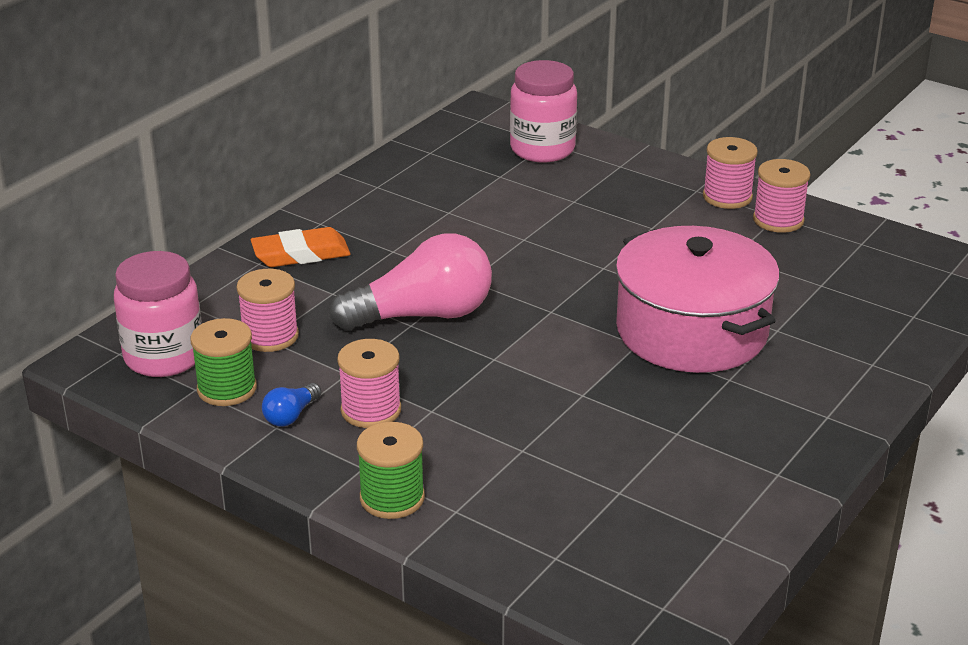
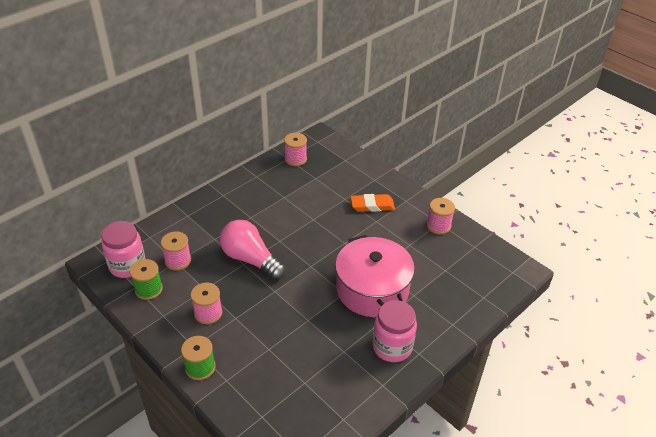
camera: 10 degrees right, 10 degrees up
orange eraser [251,227,351,267] -> orange eraser moved to [351,194,395,212]
blue light bulb [262,383,321,426] -> none
pink light bulb [329,233,492,330] -> pink light bulb turned 135 degrees counterclockwise [220,220,285,280]
pink jar [510,60,577,162] -> pink jar moved to [372,300,417,362]
pink spool [703,137,758,209] -> pink spool moved to [284,133,307,166]

